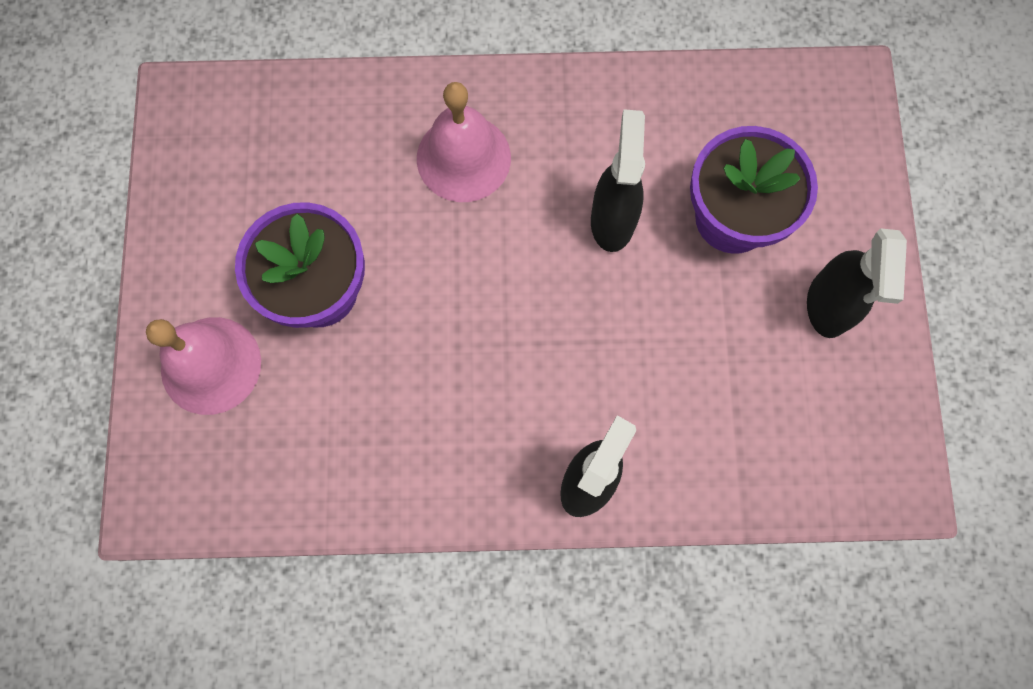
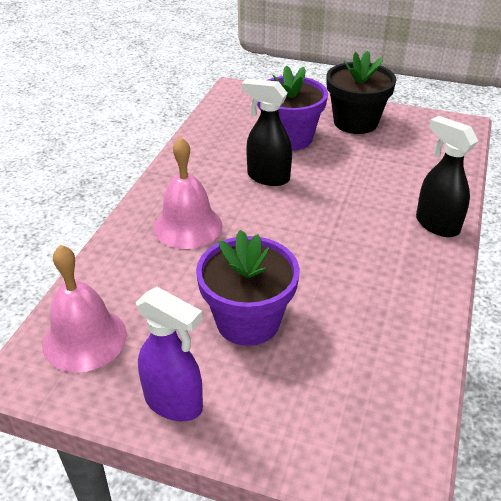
camera: 70 degrees left, 35 degrees down
pink bell [146,317,261,415] -> pink bell moved to [42,245,127,372]
black spray bottle [807,228,907,338] -> black flower pot [326,51,396,134]
none -> purple spray bottle [136,287,203,421]

